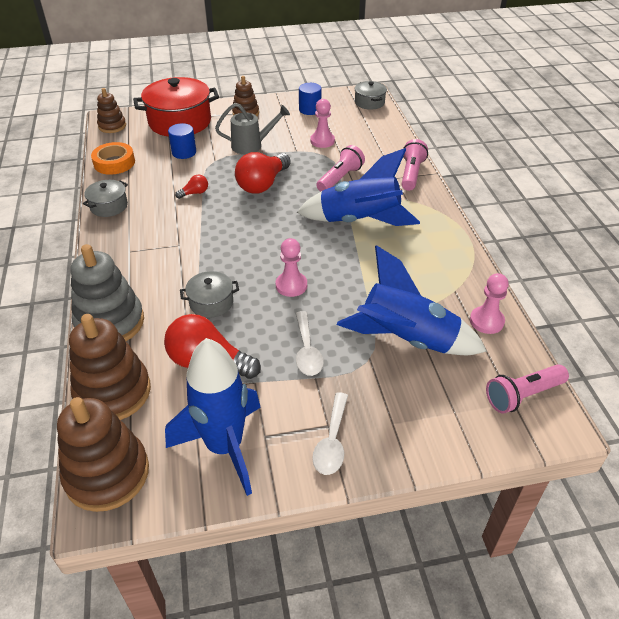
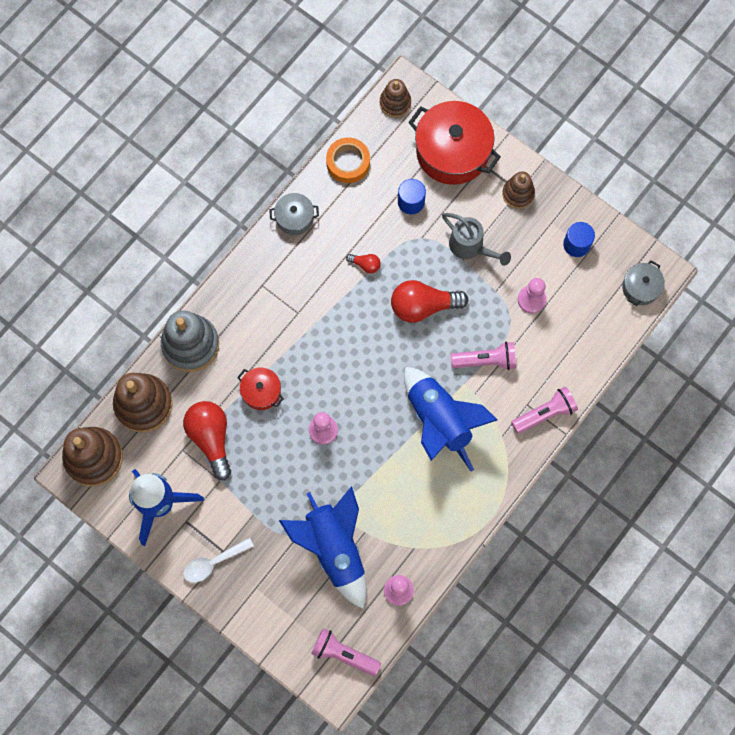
camera: 50 degrees right, 30 degrees up
grey pot [180,271,239,318] -> red pot [237,367,284,410]
white spoon [296,311,324,376] -> none

